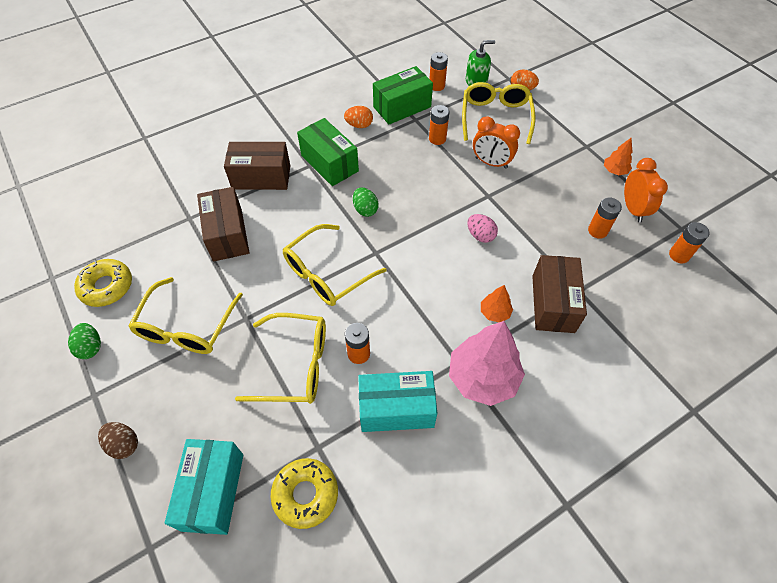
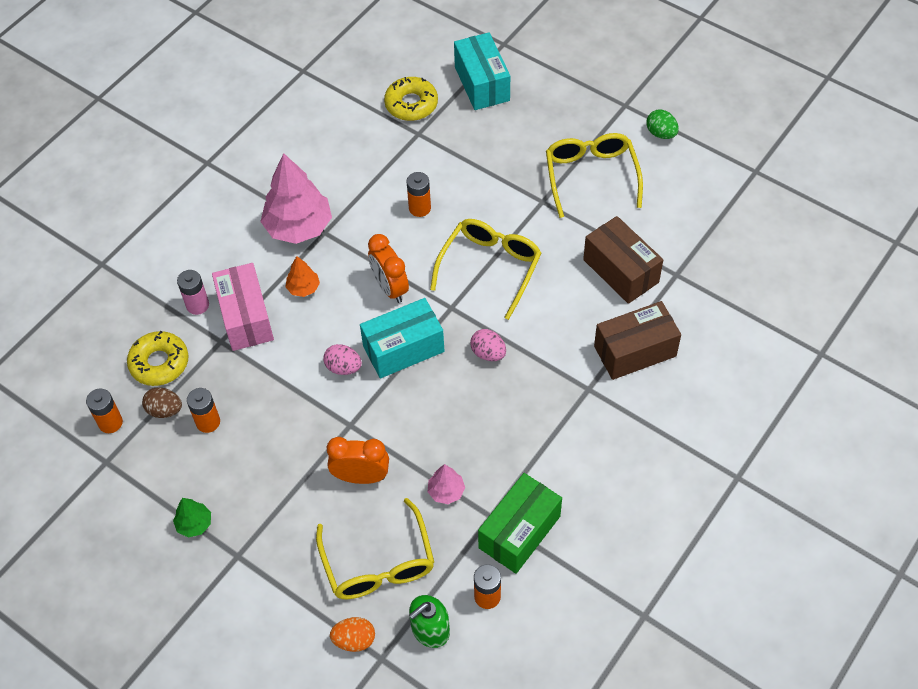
camera: 160 degrees right, 0 degrees up
yellow donut [74,259,132,307] -> yellow donut moved to [127,331,188,386]
brown egg [98,422,138,459] -> brown egg moved to [142,387,182,418]
yellow glasses [235,313,326,404] -> none
green box [297,118,359,186] -> none
orange egg [344,106,373,128] -> none
green egg [353,187,379,217] -> pink egg [470,329,506,361]
turquoise box [358,371,437,432] -> turquoise box moved to [360,298,444,378]
orange battery [429,105,449,145] -> pink tree [427,464,465,504]
brown box [532,255,587,333] -> pink box [212,263,274,351]
orange tree [604,138,632,175] -> green tree [173,498,211,538]
orange clock [624,158,668,222] -> orange clock moved to [368,234,409,303]
none -> pink battery [177,270,209,315]

